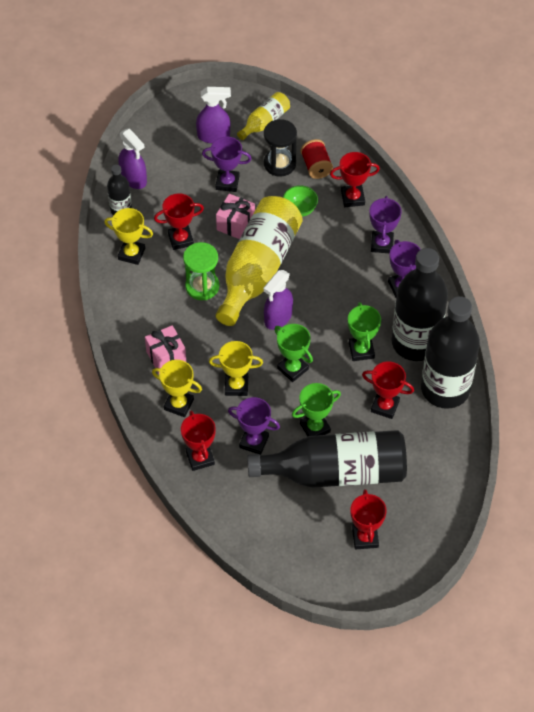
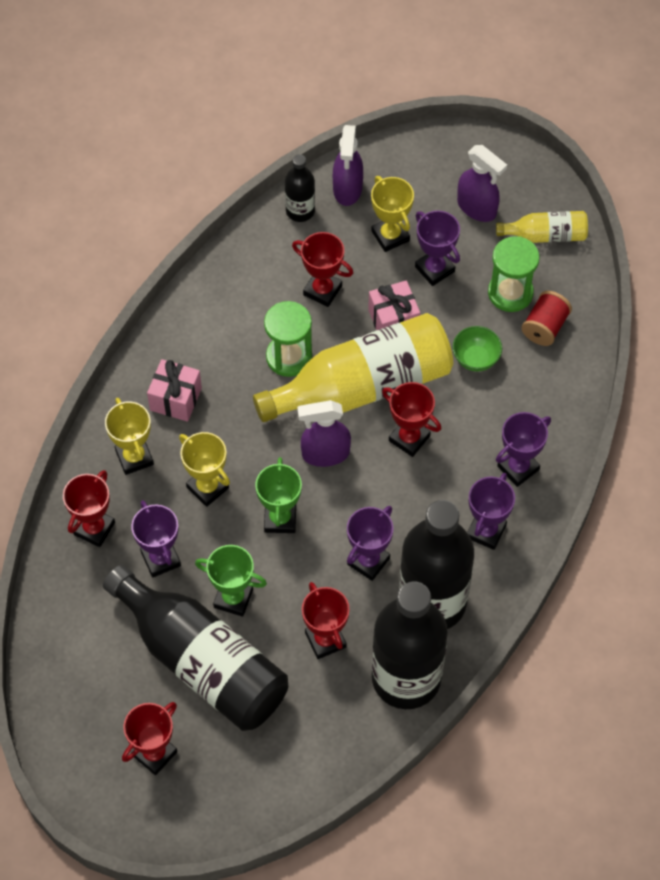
camera: 45 degrees right, 5 degrees up
yellow trophy [104,208,153,265] -> yellow trophy moved to [371,176,414,252]
black hourglass [264,119,297,177] -> green hourglass [488,236,540,312]
red trophy [330,152,380,207] -> red trophy moved to [382,382,441,457]
green trophy [348,302,381,361] -> purple trophy [347,506,393,581]

